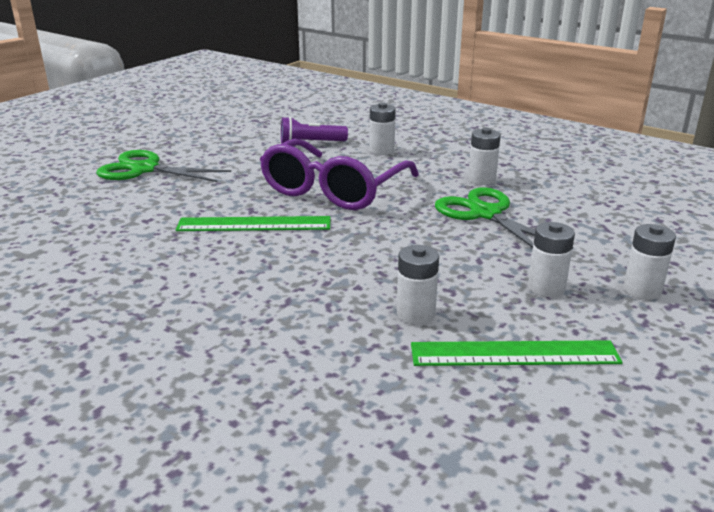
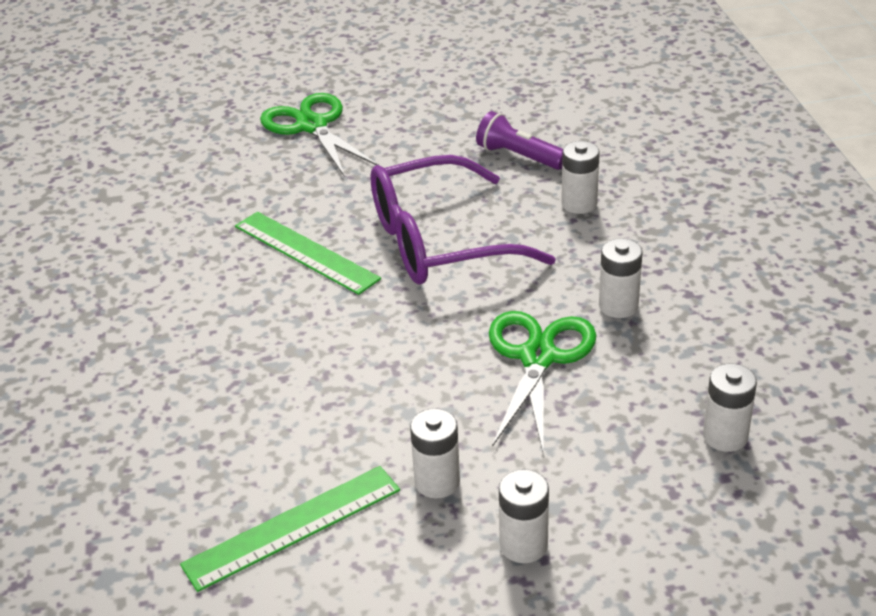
camera: 45 degrees right, 10 degrees up
white battery [397,245,439,325] -> white battery moved to [703,363,757,452]
green ruler [411,340,623,366] -> green ruler turned 75 degrees counterclockwise [180,466,400,592]

